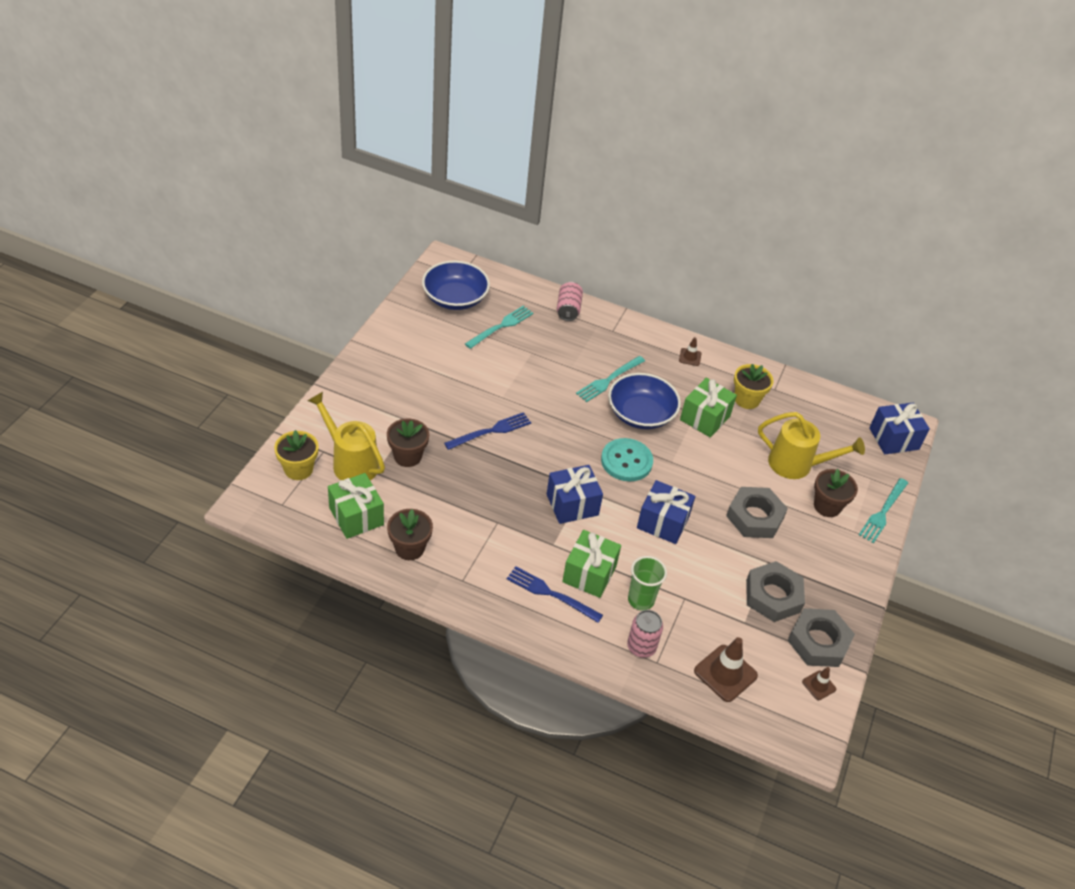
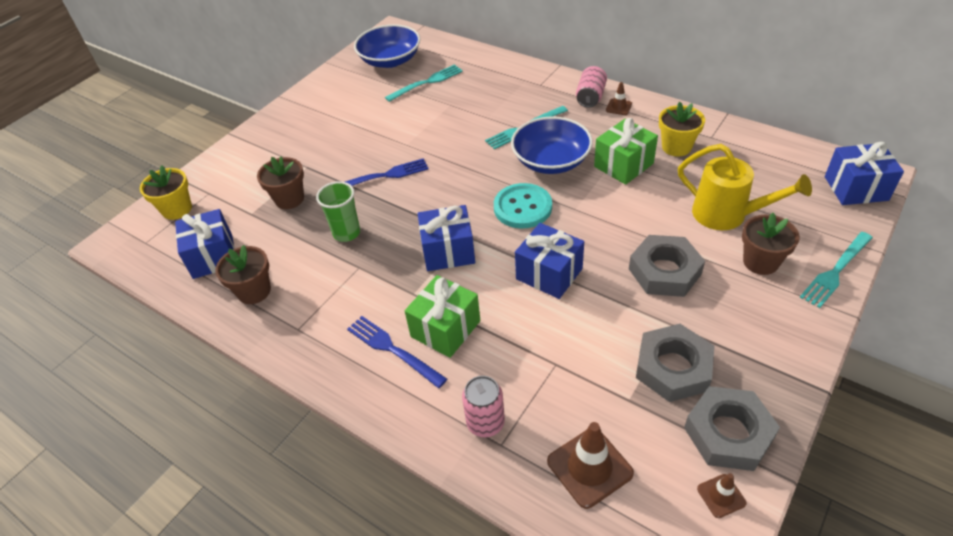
camera: 20 degrees right, 0 degrees up
yellow watering can [307,392,385,480] -> none
green gift [328,473,384,539] -> blue gift [175,209,235,279]
pink can [557,282,583,321] -> pink can moved to [576,66,607,108]
green cup [628,556,667,611] -> green cup moved to [316,181,360,242]

